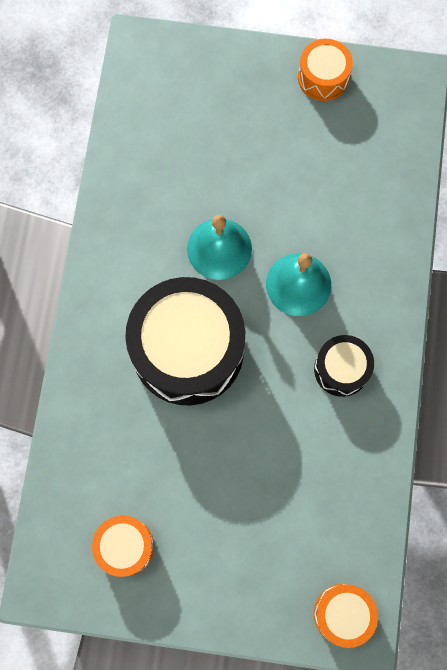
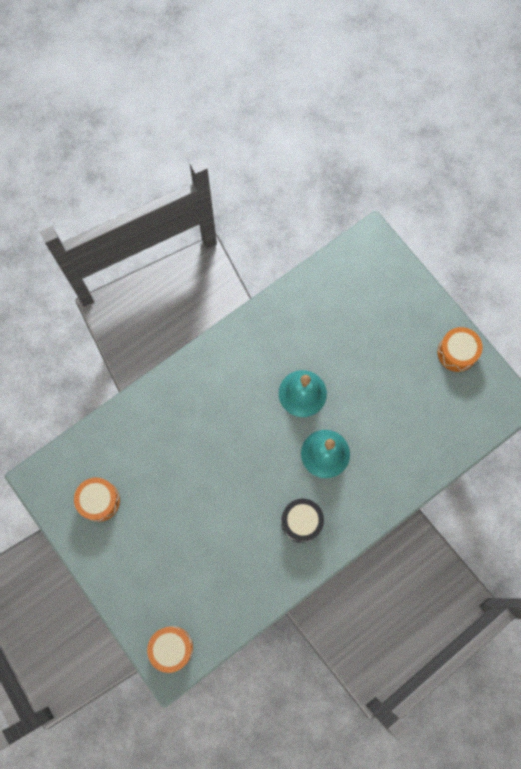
camera: 45 degrees right, 0 degrees up
black drum [125,277,245,406] -> none

